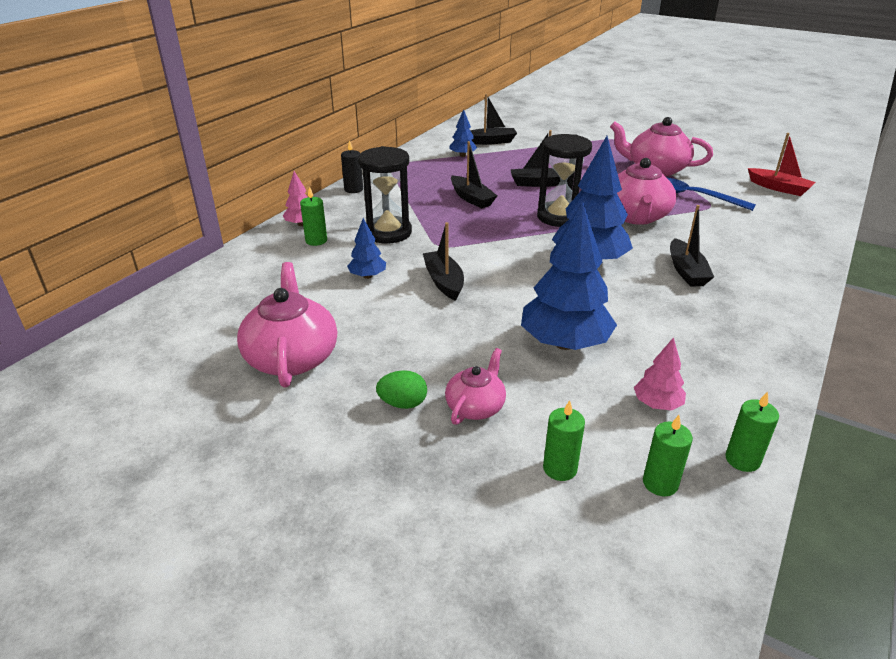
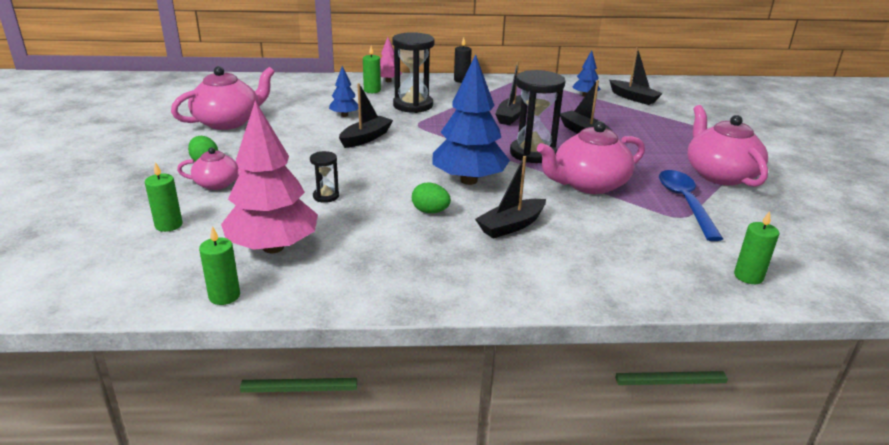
camera: 55 degrees right, 5 degrees down
blue tree [521,202,617,350] -> black hourglass [310,151,339,203]
pink tree [634,337,686,411] -> pink tree [221,101,318,253], size x2.07
green candle [643,415,693,496] -> green candle moved to [734,211,779,284]
red boat [748,133,816,196] -> none
none -> green egg [412,182,451,213]

